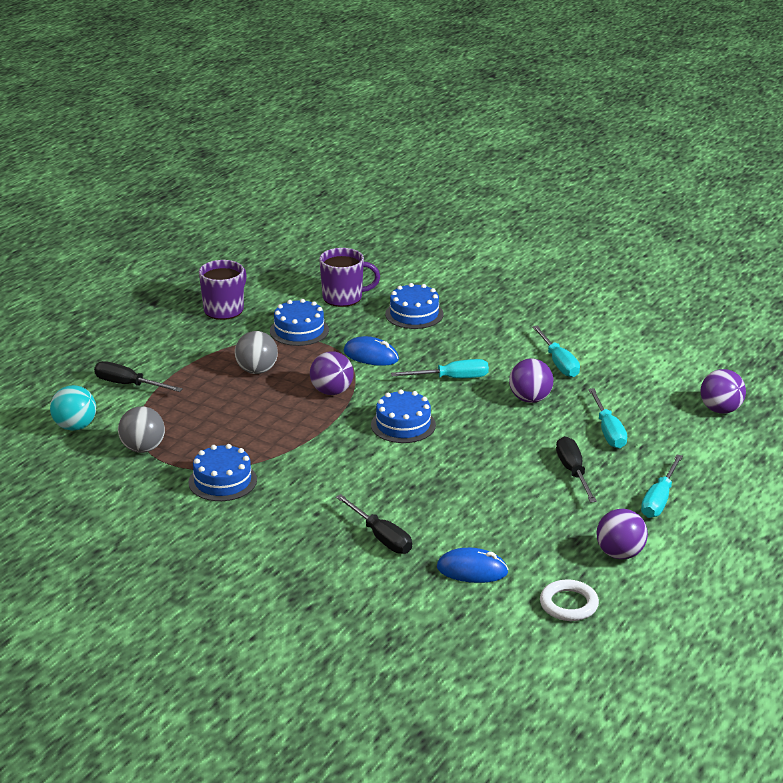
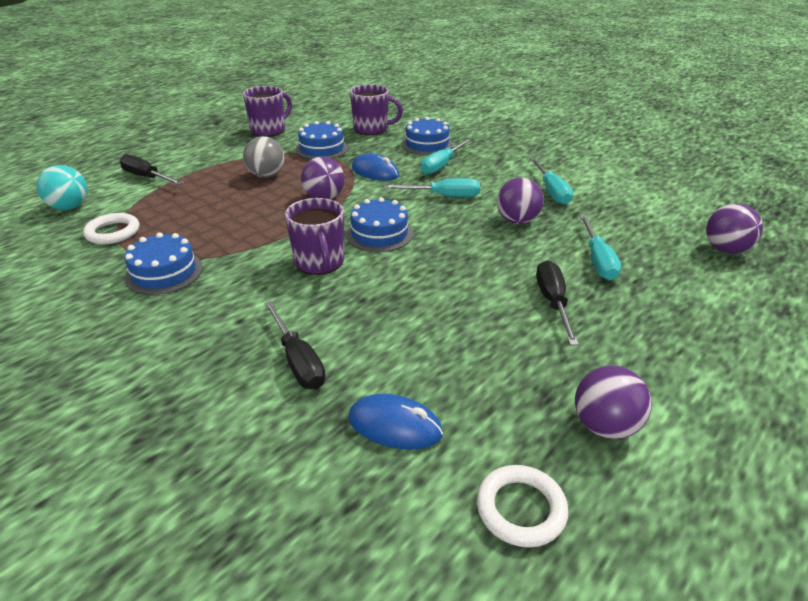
camera: 10 degrees right, 5 degrees up
grey ball [118,406,165,453] -> white ring [83,213,139,244]
turquoise screwdriver [641,454,683,518] -> turquoise screwdriver moved to [421,139,472,175]
none -> purple mug [285,198,344,275]

